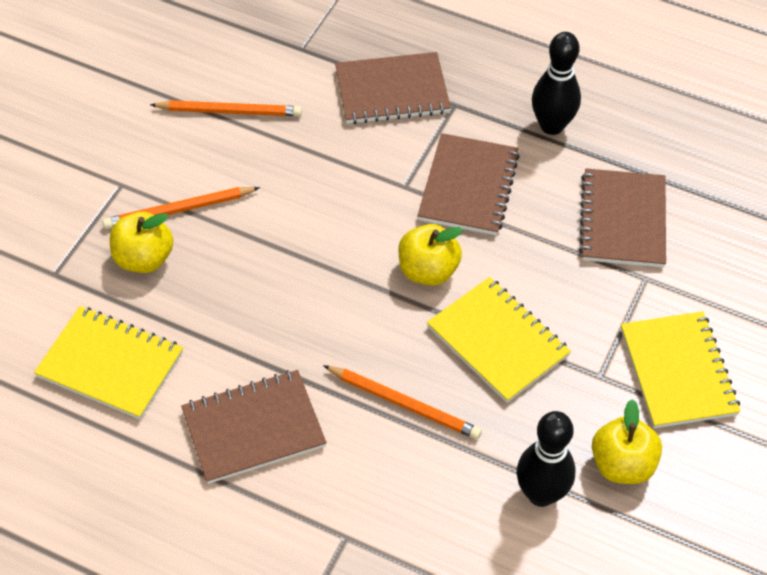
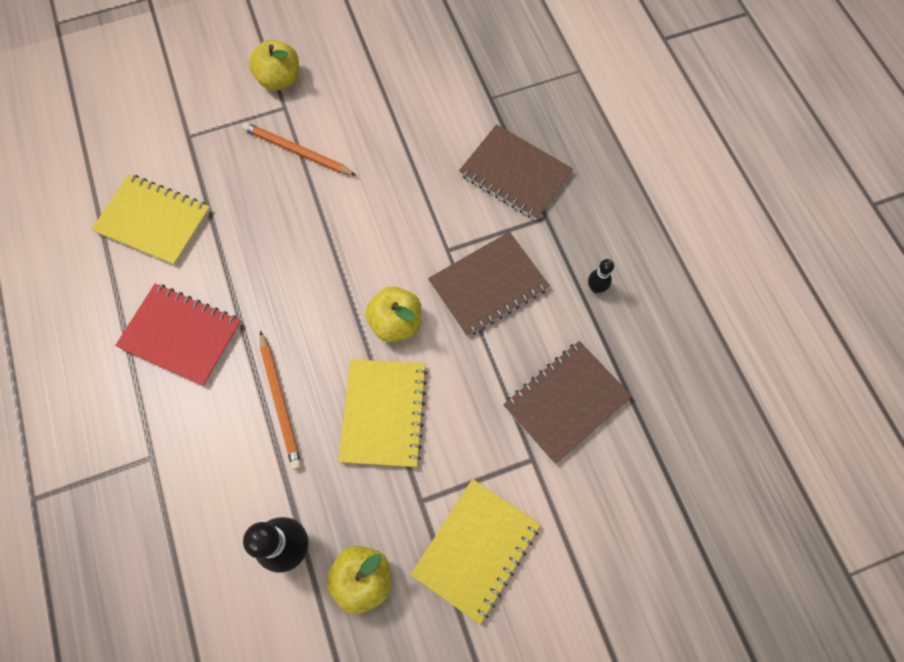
camera: 45 degrees right, 15 degrees up
yellow notebook [34,306,183,420] -> yellow notebook turned 45 degrees counterclockwise [91,174,211,266]
yellow apple [110,212,173,273] -> yellow apple moved to [249,40,299,91]
orange pencil [150,100,302,116] -> none
brown notebook [181,370,327,484] -> red notebook [115,283,242,386]
black bowling pin [532,32,581,135] -> black bowling pin [588,259,614,293], size x0.51

